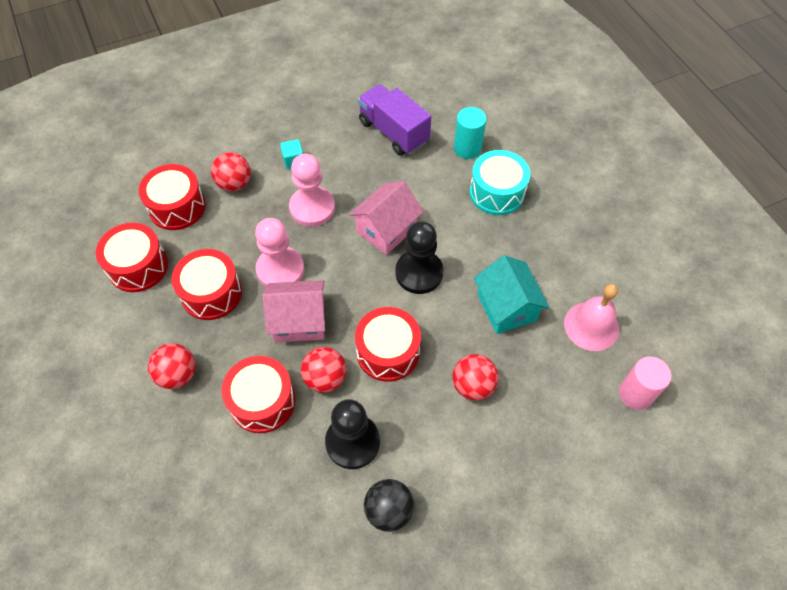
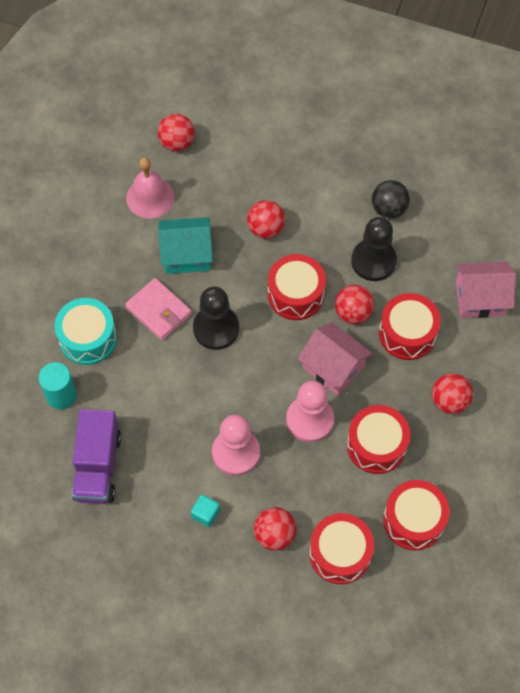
camera: 135 degrees left, 5 degrees up
pink house [349,181,424,255] -> pink house moved to [456,262,515,318]
turquoise house [474,255,549,334] -> turquoise house turned 60 degrees clockwise [158,217,213,274]
pink cylinder [619,357,671,410] -> red ball [158,114,195,152]
none -> pink wallet [125,278,192,340]

